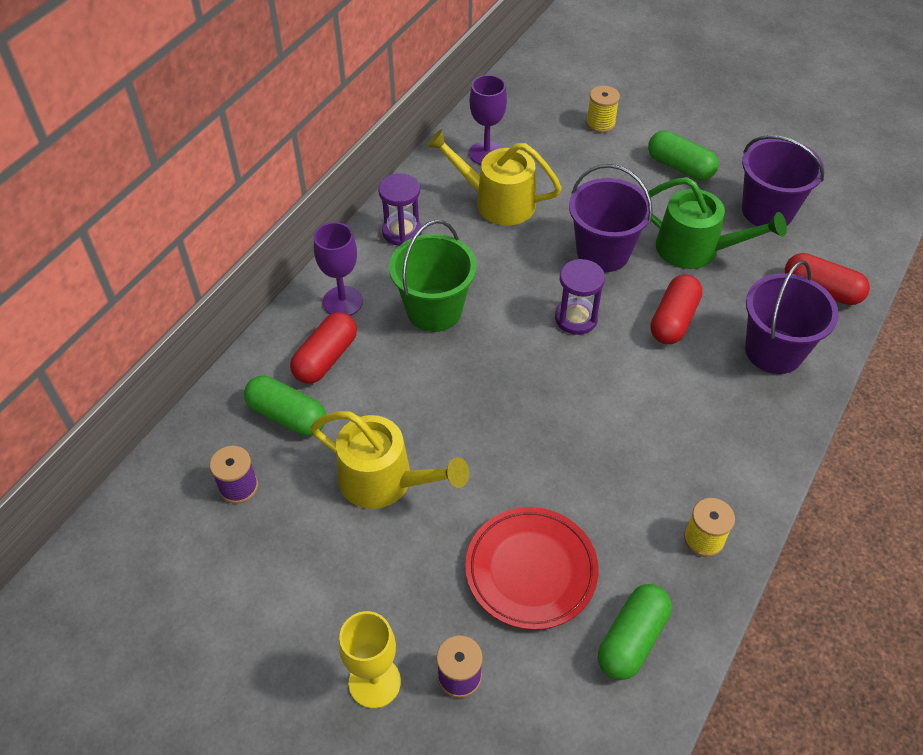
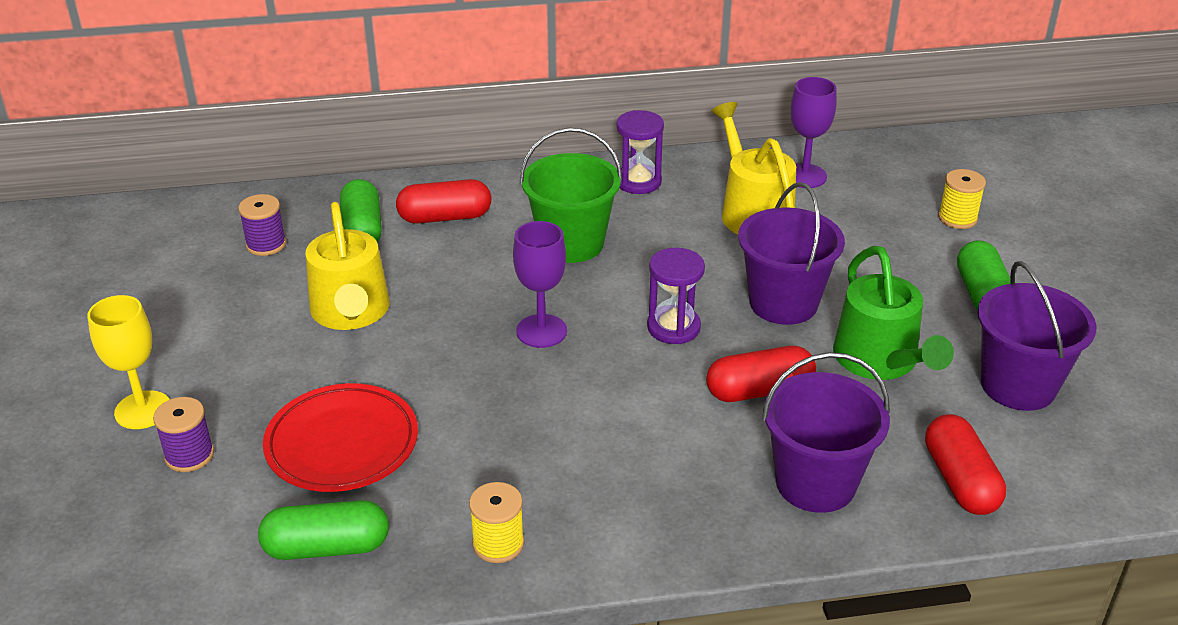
camera: 50 degrees right, 15 degrees down
purple goblet [314,222,363,316] -> purple goblet moved to [513,221,567,348]

